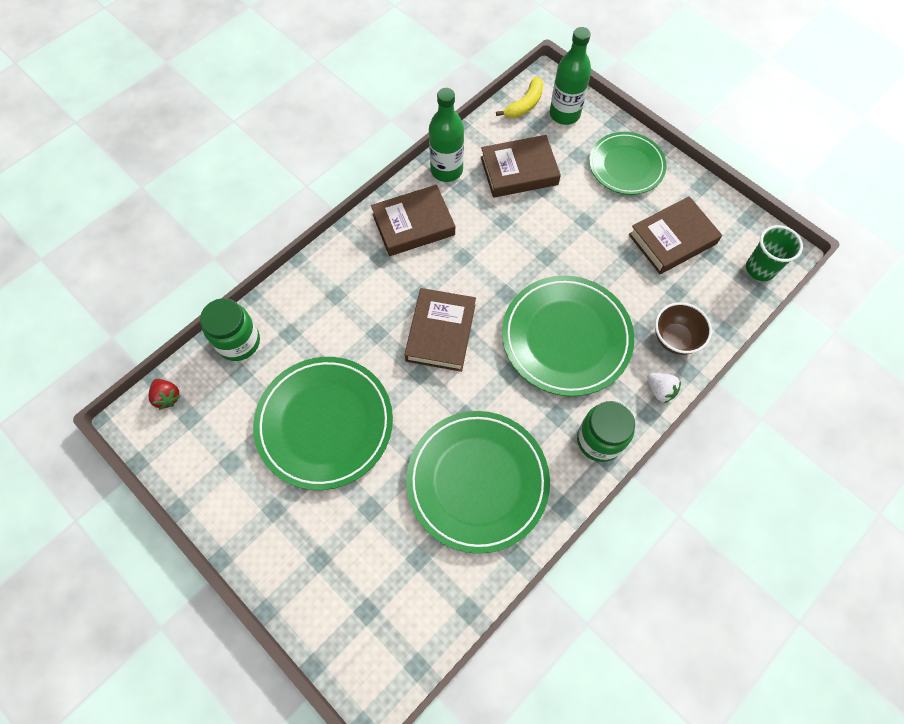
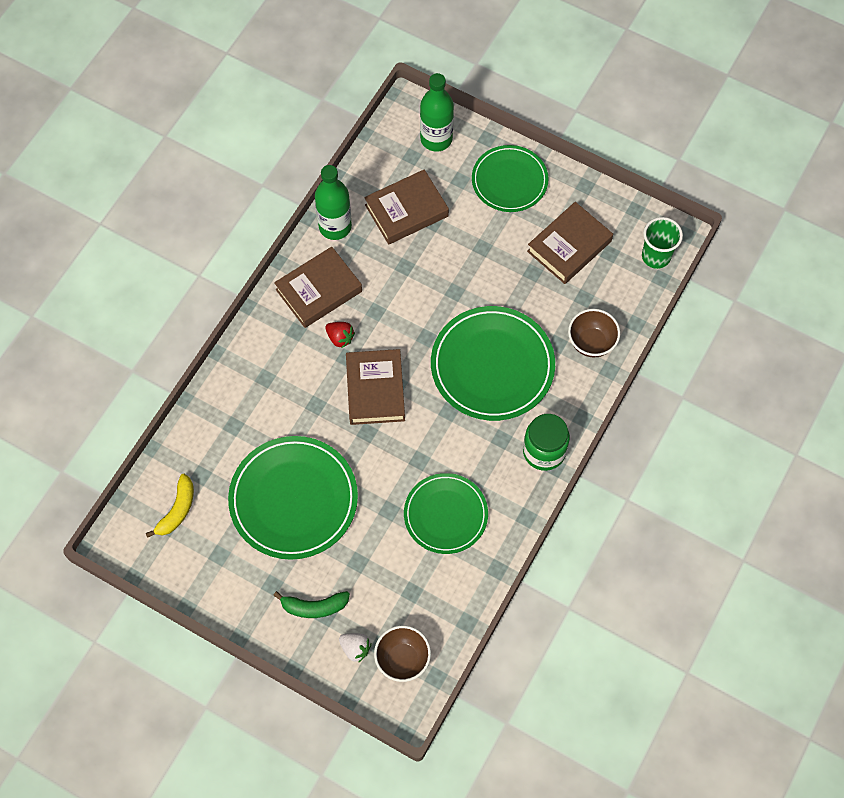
camera: 15 degrees left, 0 degrees up
red strawberry [148,379,180,410] -> red strawberry moved to [325,322,355,348]
green jar [200,298,260,361] -> none
green plate [406,411,550,554] -> green plate [404,473,488,554], size x0.65
yellow banana [496,76,543,118] -> yellow banana moved to [146,474,194,538]
white strawberry [647,373,681,403] -> white strawberry moved to [339,633,372,663]
none -> green banana [273,591,350,618]
none -> brown bowl [374,626,431,682]

